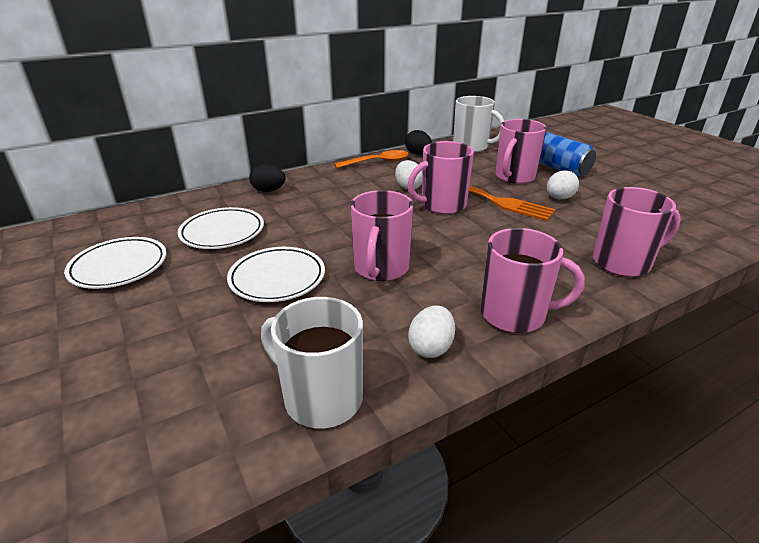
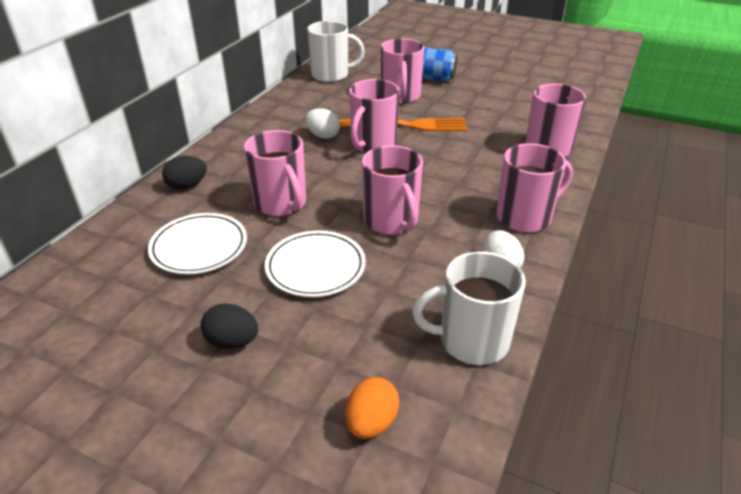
camera: 35 degrees left, 5 degrees up
white plate [64,237,167,289] -> none
orange spoon [334,150,409,168] -> none
black egg [405,130,432,154] -> black egg moved to [201,303,258,349]
white egg [547,170,579,199] -> none
none -> pink mug [244,130,306,216]
none -> orange egg [345,377,400,439]

